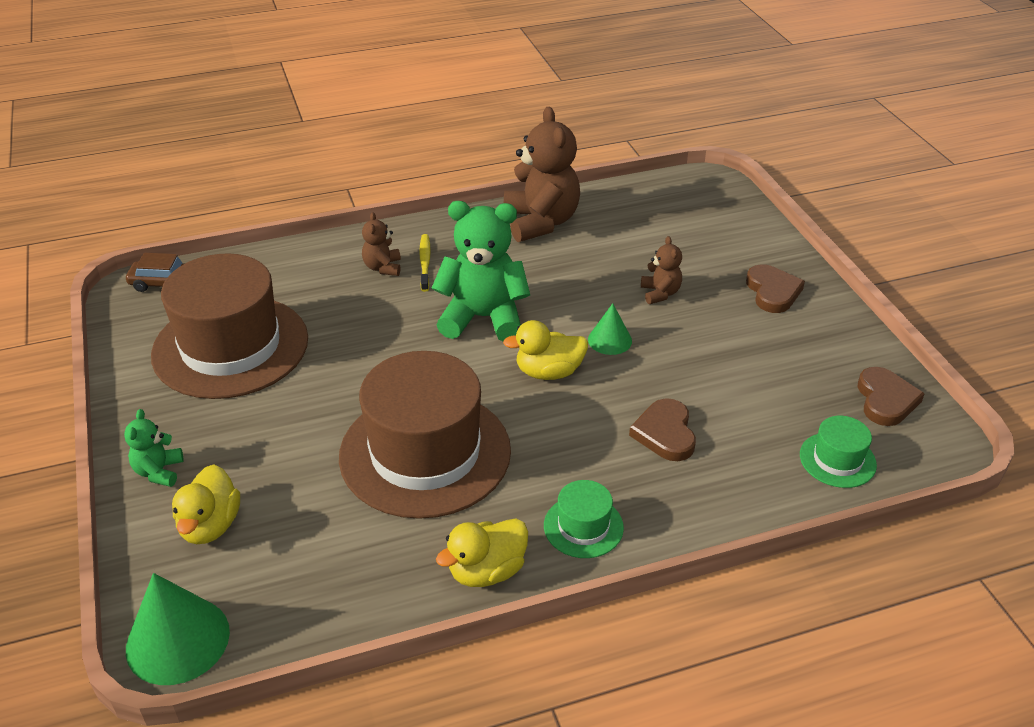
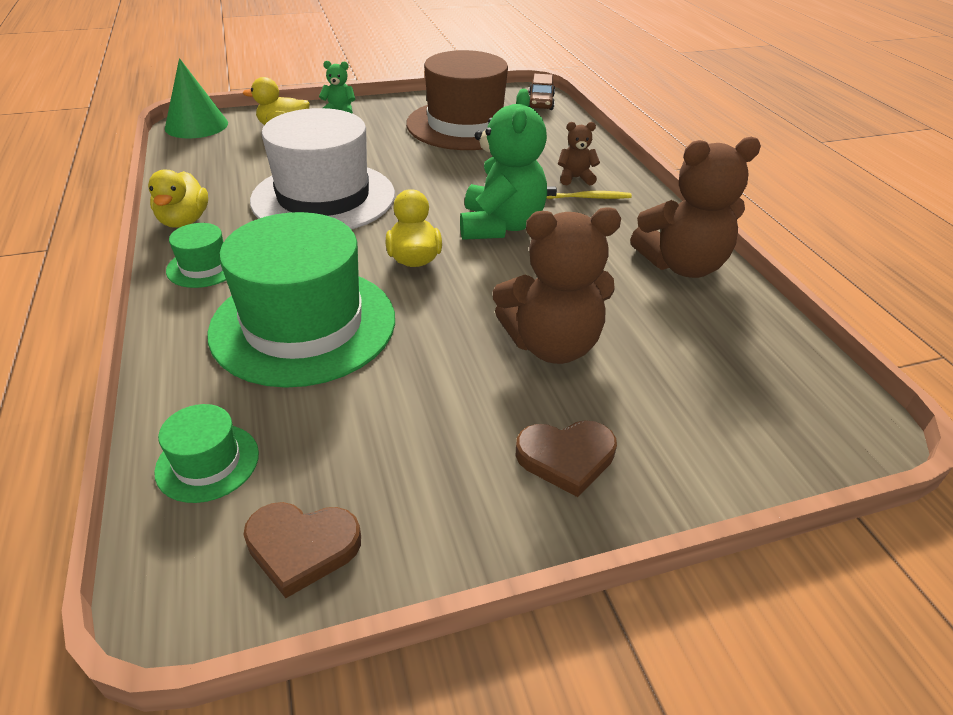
camera: 90 degrees right, 0 degrees up
brown hat [339,351,511,519] -> white hat [250,108,395,230]
yellow duck [436,519,528,587] -> yellow duck turned 150 degrees counterclockwise [148,170,208,228]
green cone [588,303,632,355] -> none
brown heart [629,398,696,461] -> green hat [207,212,395,388]
brown teddy bear [641,236,682,304] -> brown teddy bear [493,207,621,364], size x2.06

